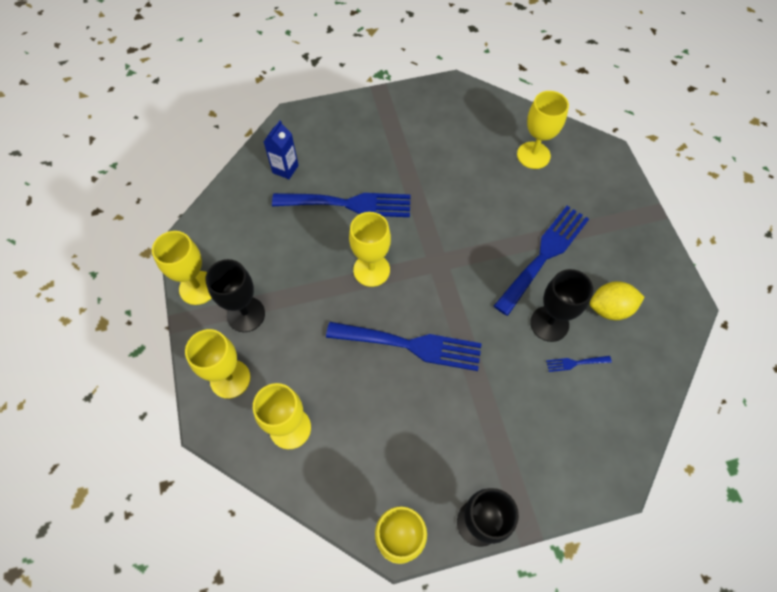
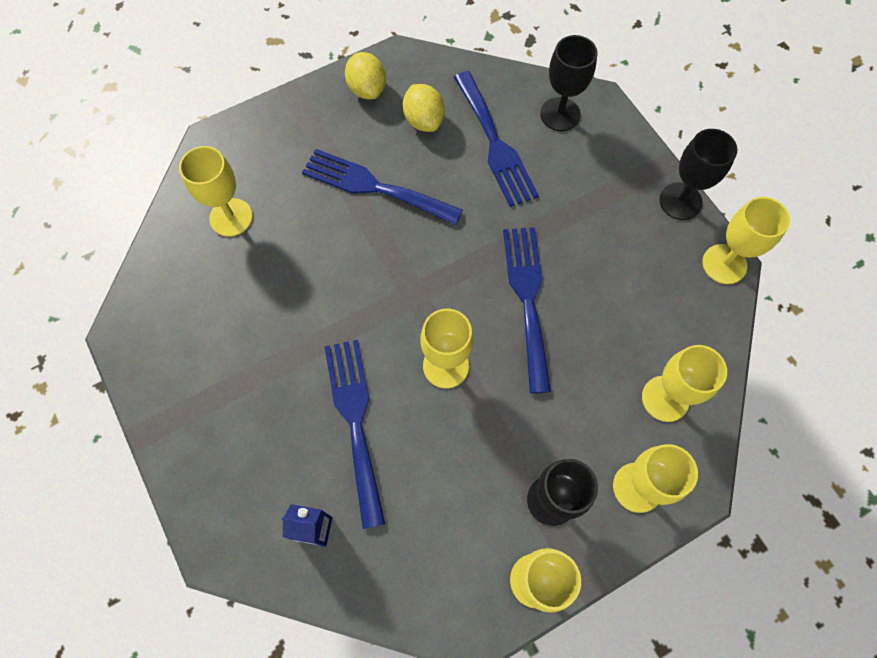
camera: 105 degrees left, 5 degrees up
black goblet [530,269,593,342] -> black goblet moved to [540,35,597,131]
blue fork [546,356,612,372] -> blue fork [454,71,539,207], size x2.44
none -> yellow lemon [345,52,386,99]

